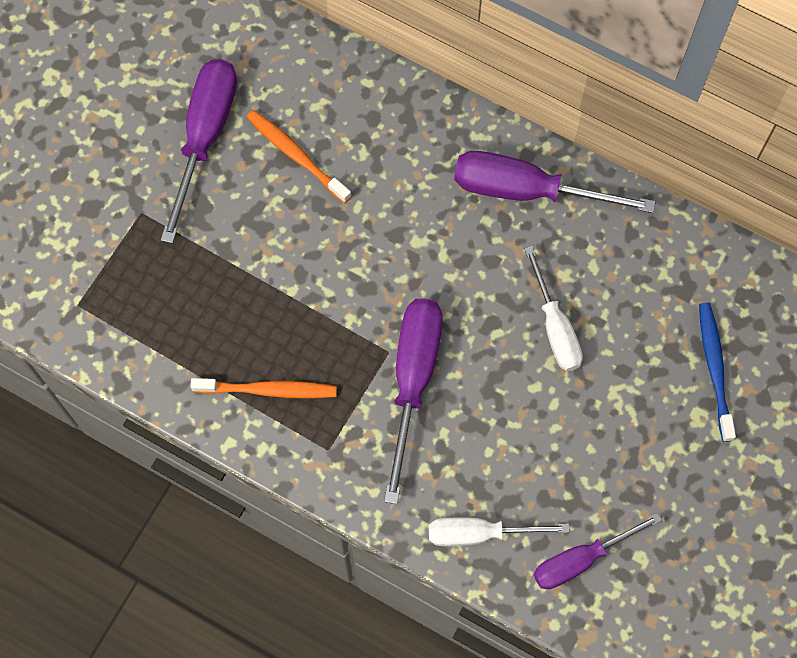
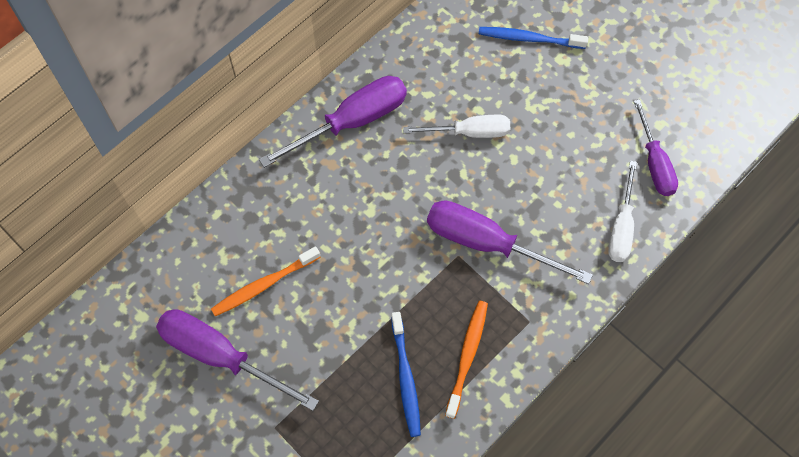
camera: 75 degrees left, 5 degrees down
purple screwdriver [454,151,656,213] -> purple screwdriver turned 150 degrees counterclockwise [259,76,407,168]
none -> blue toothbrush [391,312,421,437]

